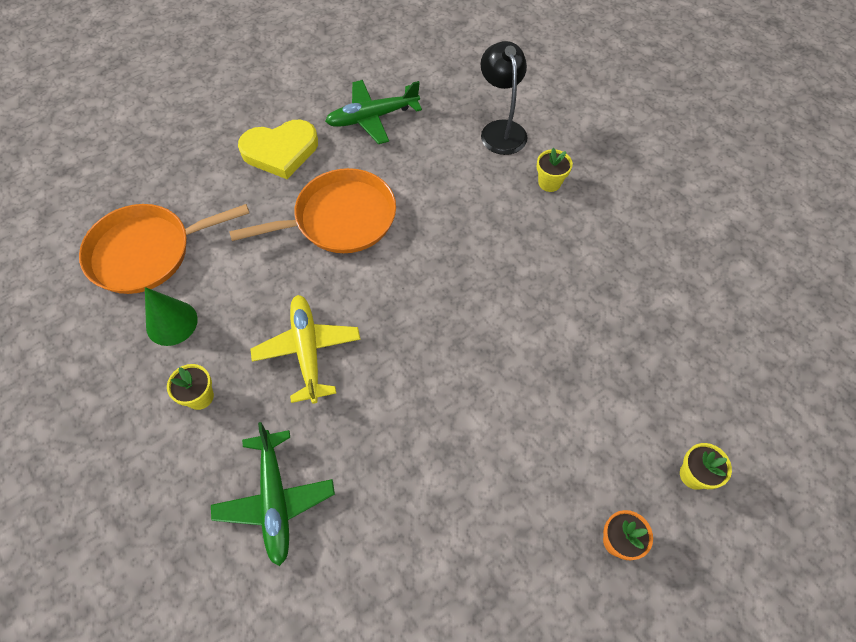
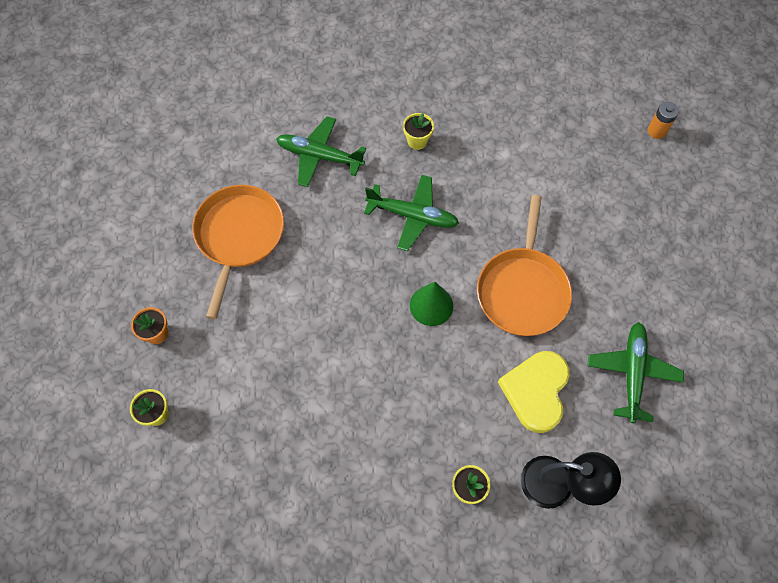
camera: 120 degrees right, 5 degrees up
orange pan [79,204,249,294] -> orange pan moved to [192,185,284,319]
green cone [145,287,198,346] -> green cone moved to [410,282,453,326]
yellow heart [238,120,318,179] -> yellow heart moved to [498,351,570,433]
yellow plane [250,295,361,404] -> green plane [364,175,459,251]
none -> orange battery [648,102,679,139]

